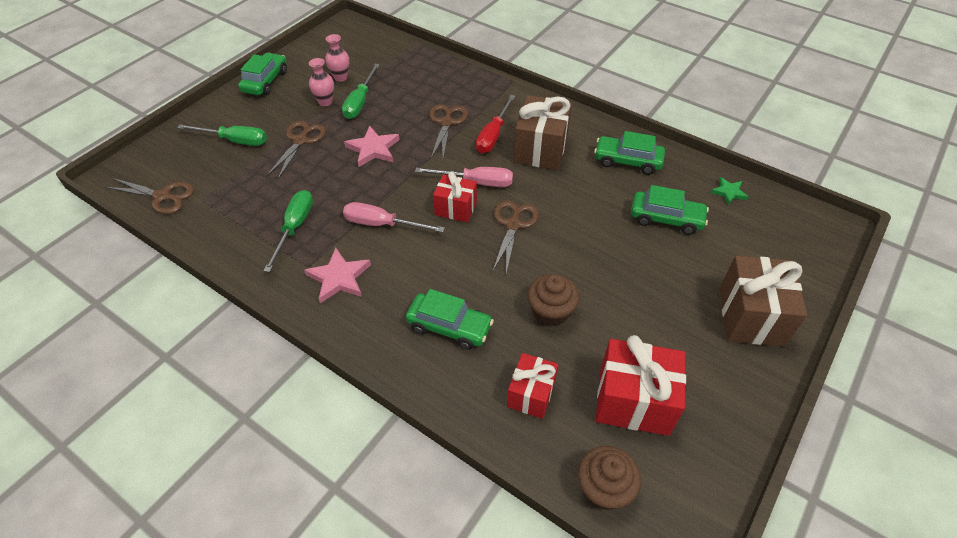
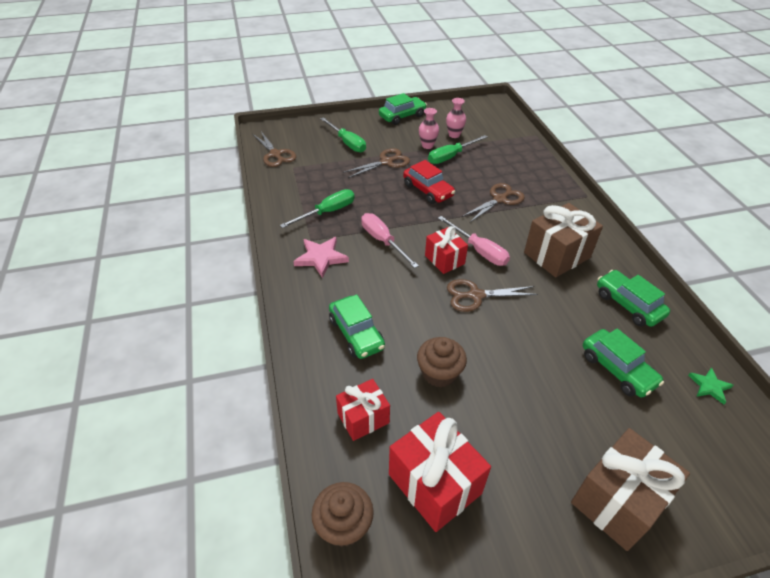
camera: 40 degrees right, 5 degrees down
pink star [344,126,400,167] -> red car [403,160,455,204]
red screwdriver [476,95,515,153] -> none
brown scissors [493,200,539,273] -> brown scissors turned 150 degrees counterclockwise [447,279,538,312]

